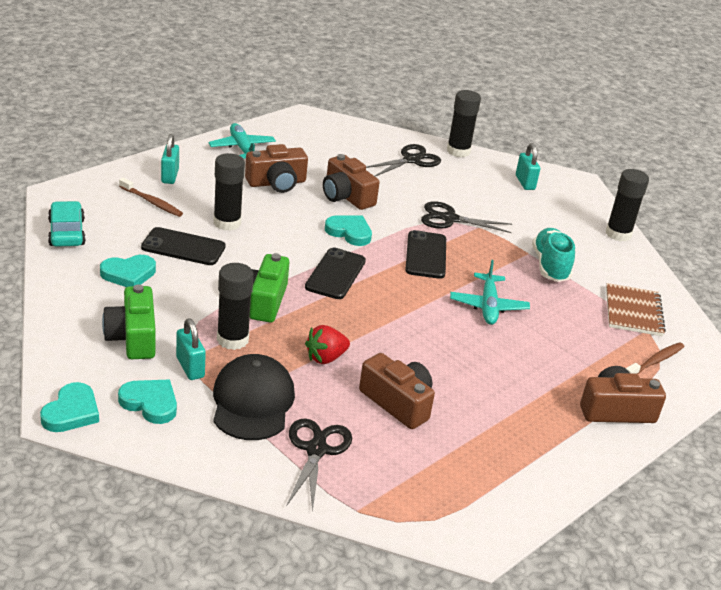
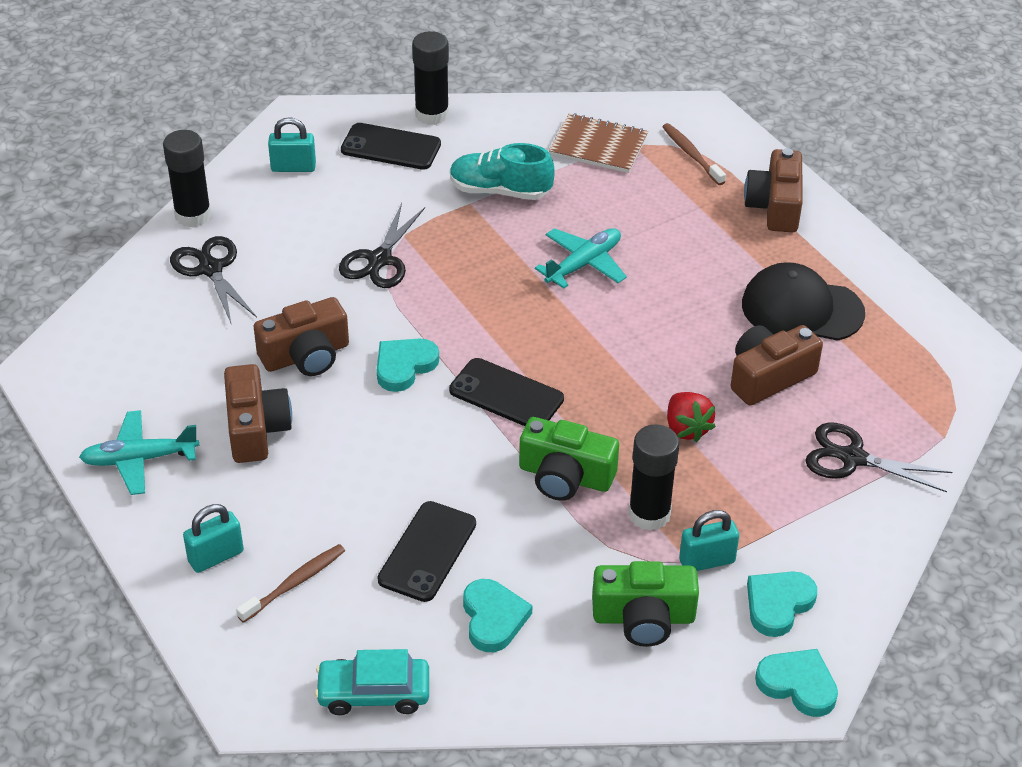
camera: 75 degrees left, 10 degrees up
turquoise padlock [161,134,179,184] -> turquoise padlock turned 45 degrees counterclockwise [183,504,244,573]
black cap [213,354,295,440] -> black cap moved to [742,262,865,341]
black glue stick [214,153,245,231] -> none
black phone [405,230,446,279] -> black phone moved to [341,123,441,170]
turquoise plane [450,260,530,325] -> turquoise plane turned 60 degrees counterclockwise [535,228,627,289]

